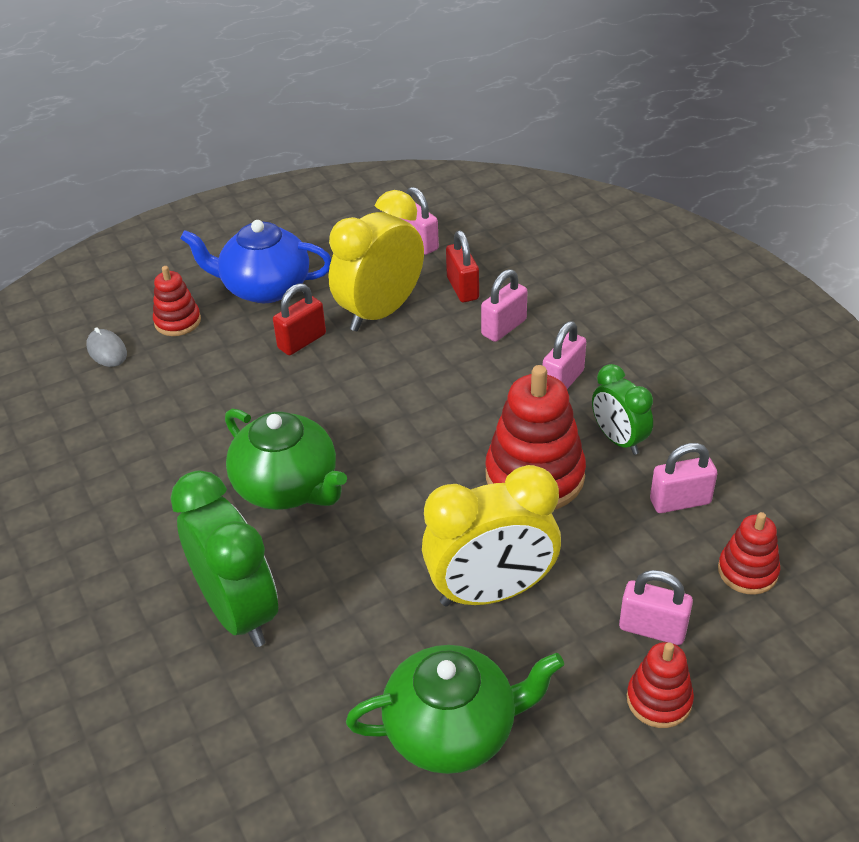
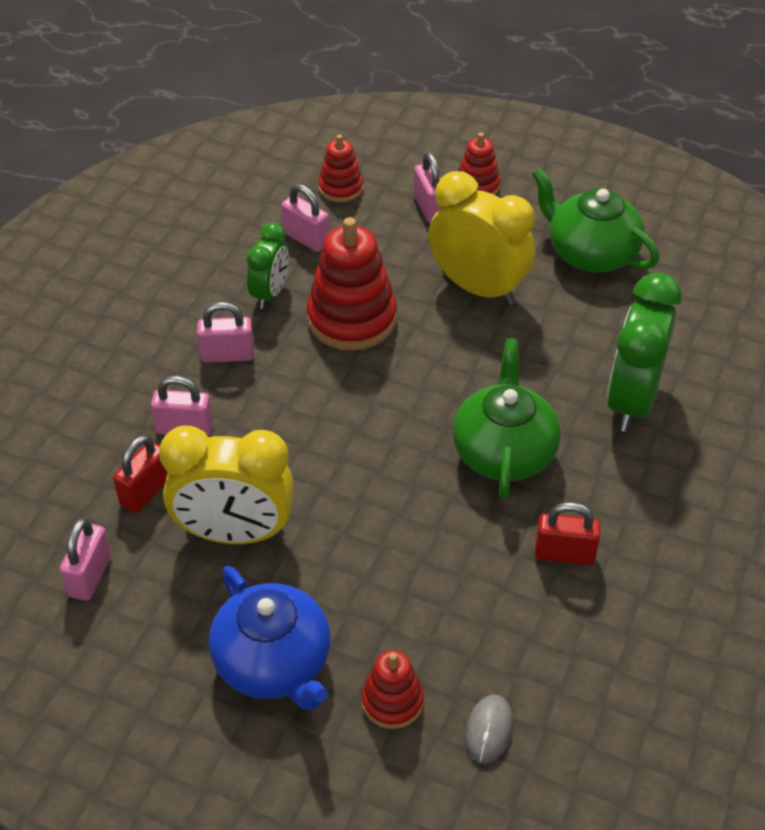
camera: 130 degrees left, 5 degrees up
red padlock [273,283,326,355] -> red padlock moved to [535,502,601,565]

